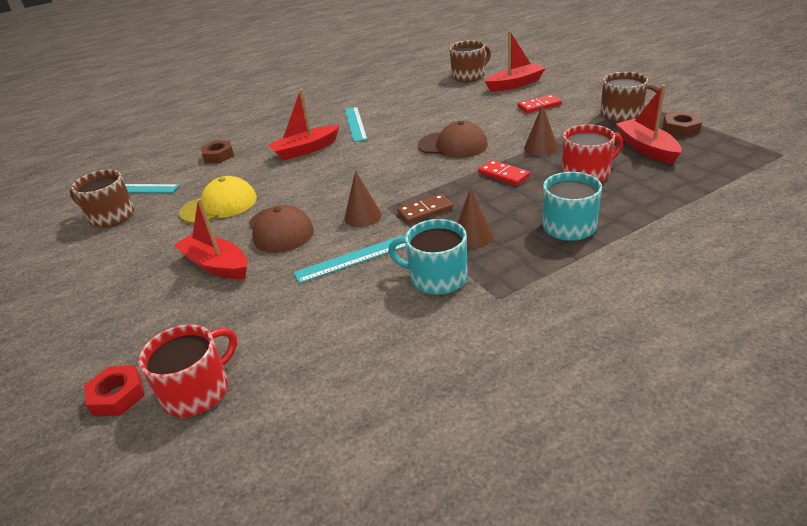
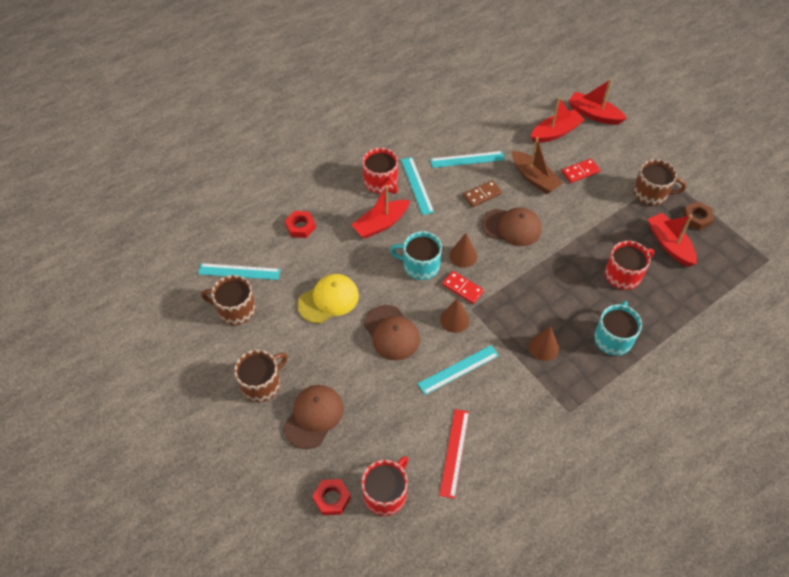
camera: 10 degrees left, 20 degrees up
red boat [174,198,247,279] -> red boat moved to [568,79,627,125]
brown nut [201,140,234,163] -> red nut [285,211,316,238]
turquoise mug [388,219,468,295] -> turquoise mug moved to [390,231,442,280]
brown domino [397,194,453,224] -> brown domino moved to [463,180,502,207]
brown mug [450,40,491,82] -> brown mug moved to [234,350,288,402]
red domino [478,160,530,186] -> red domino moved to [442,271,484,304]
brown cone [524,104,558,156] -> brown cone moved to [449,233,477,268]
none -> brown cap [283,385,344,449]
none -> red mug [362,148,398,194]
none -> turquoise ruler [430,151,505,168]
none -> red ruler [439,409,469,499]
none -> brown boat [512,137,563,194]

